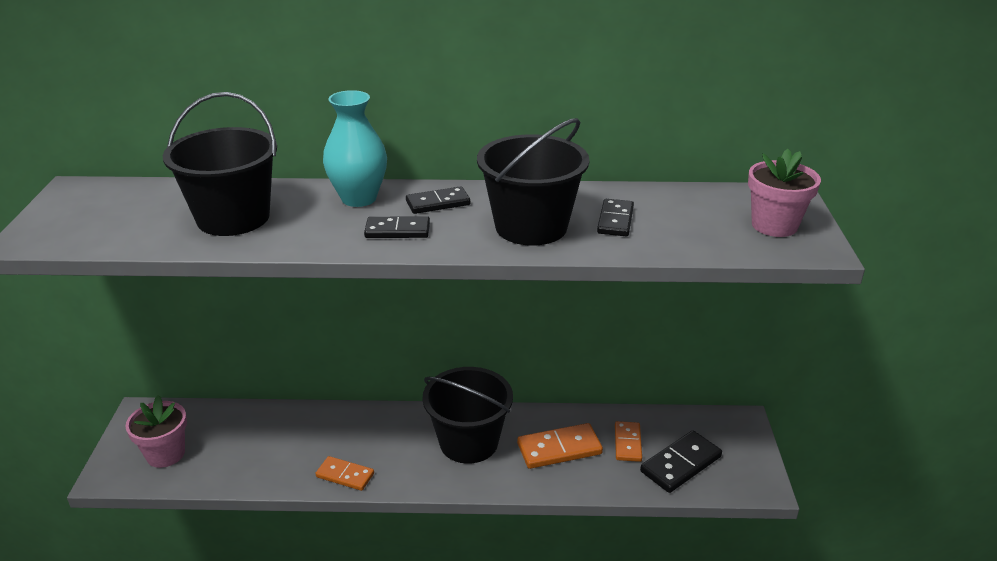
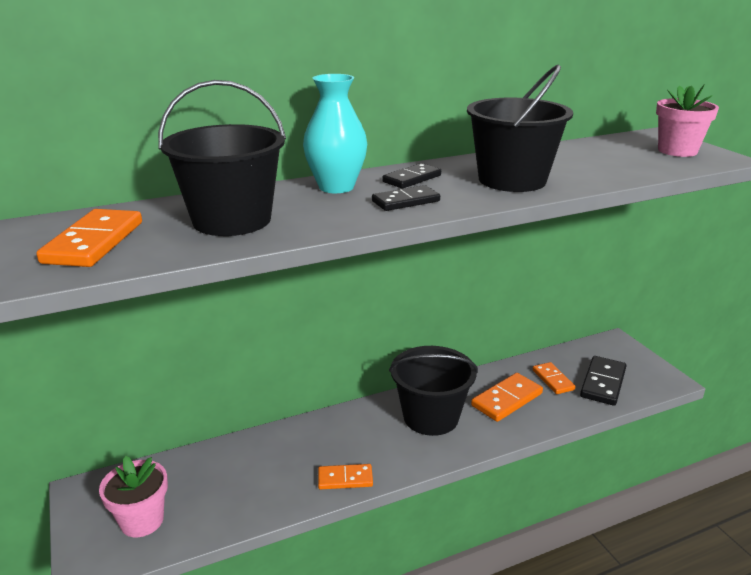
camera: 25 degrees left, 5 degrees down
black domino [597,199,634,236] -> none
none -> orange domino [36,209,142,267]

